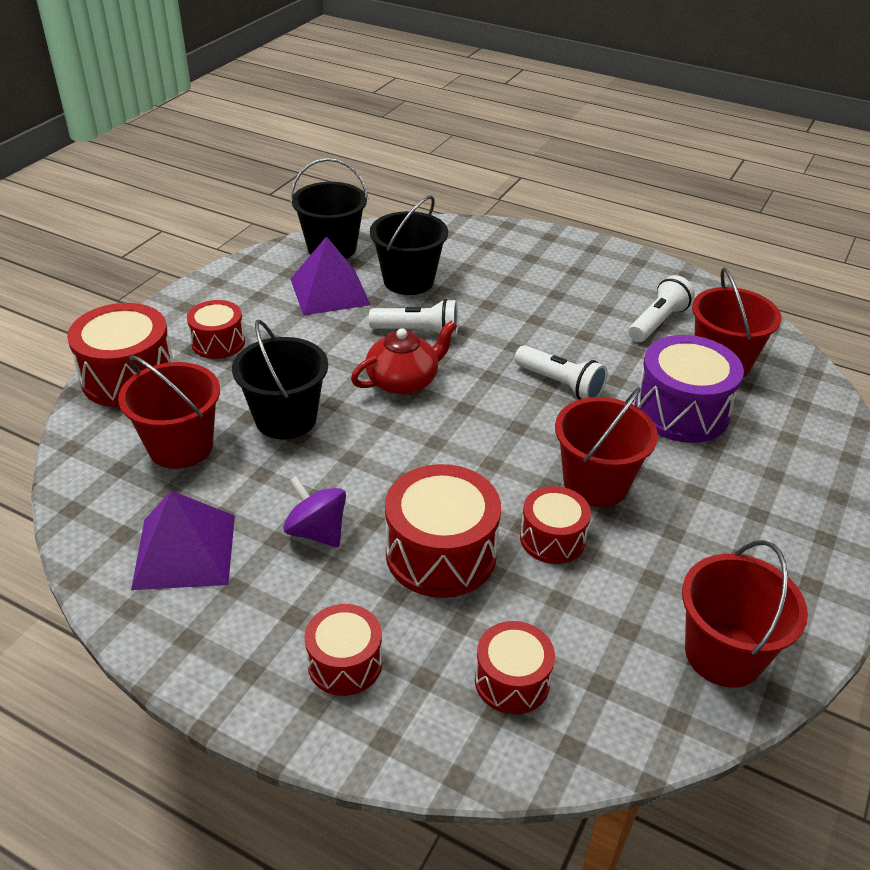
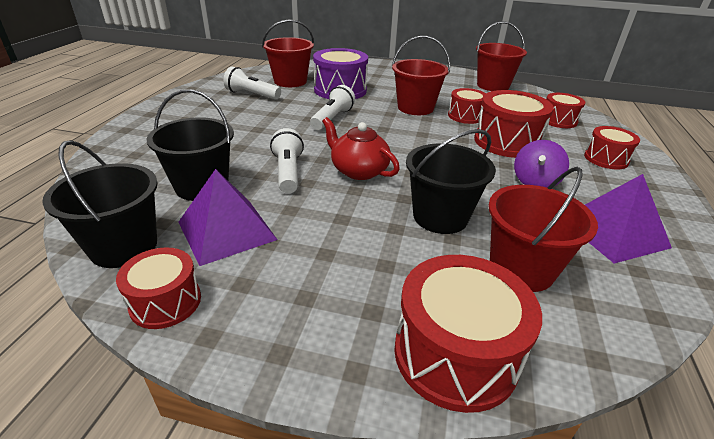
camera: 105 degrees left, 5 degrees down
red drum [187,300,245,359] -> red drum moved to [116,247,201,329]

